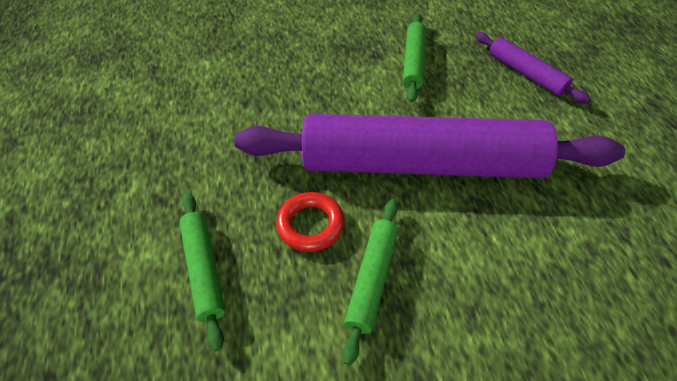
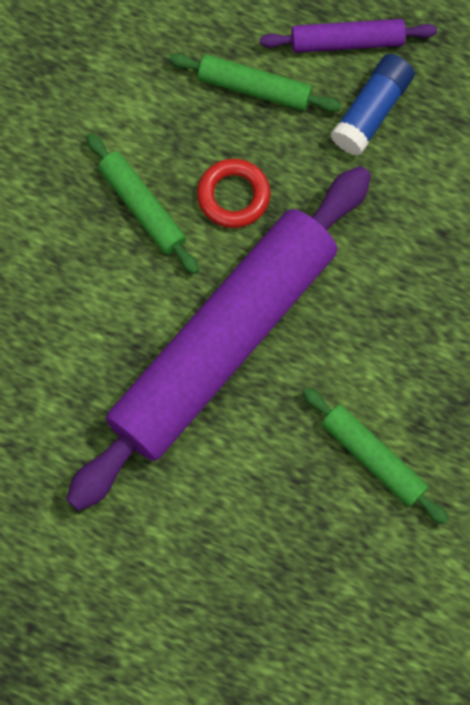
camera: 125 degrees right, 20 degrees up
purple rolling pin [475,32,591,104] -> purple rolling pin moved to [260,19,437,53]
none -> blue glue stick [330,54,415,156]

